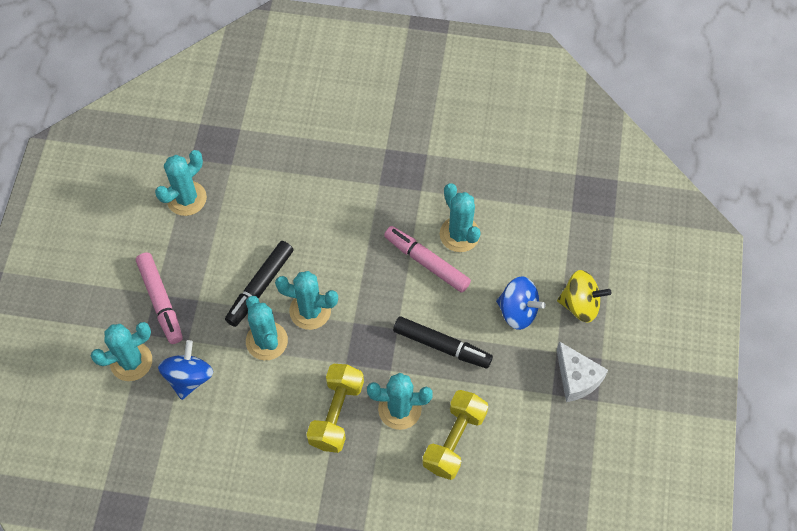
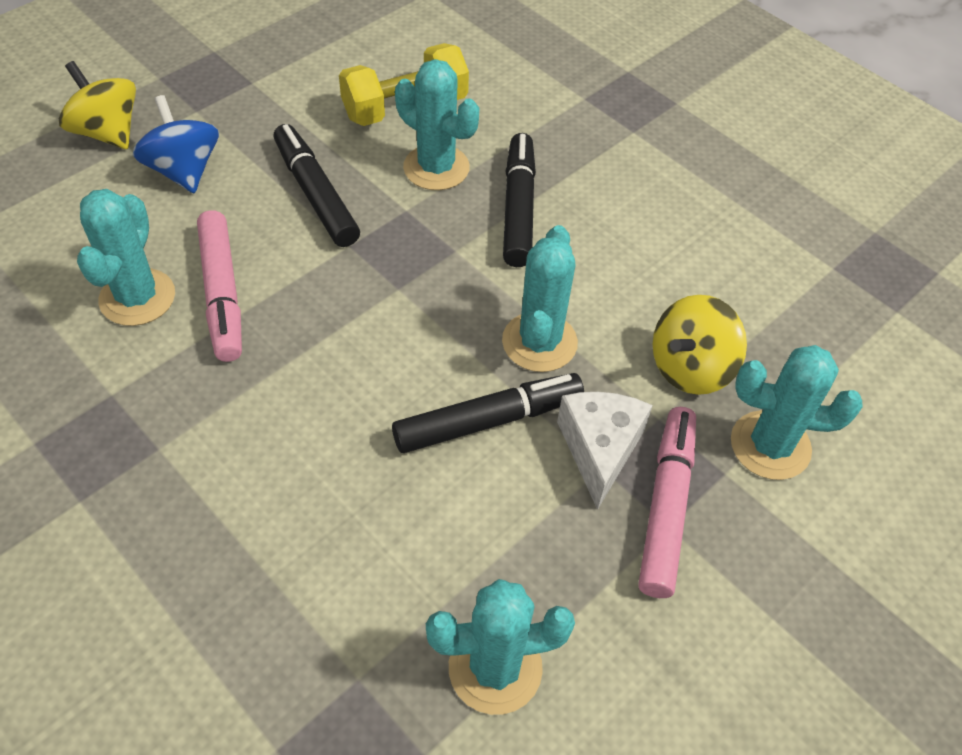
camera: 145 degrees left, 10 degrees down
blue spinning top [158,340,213,400] -> yellow spinning top [653,295,747,395]
turquoise cactus [275,271,338,330] -> none
yellow dumbbell [306,364,364,453] -> black marker [503,133,536,267]
white cheese [556,341,608,402] -> white cheese moved to [557,392,653,510]

